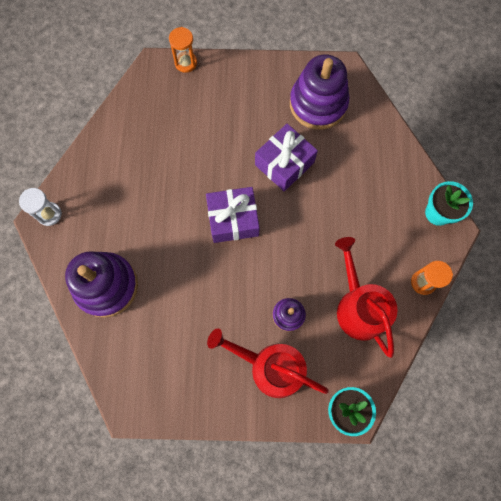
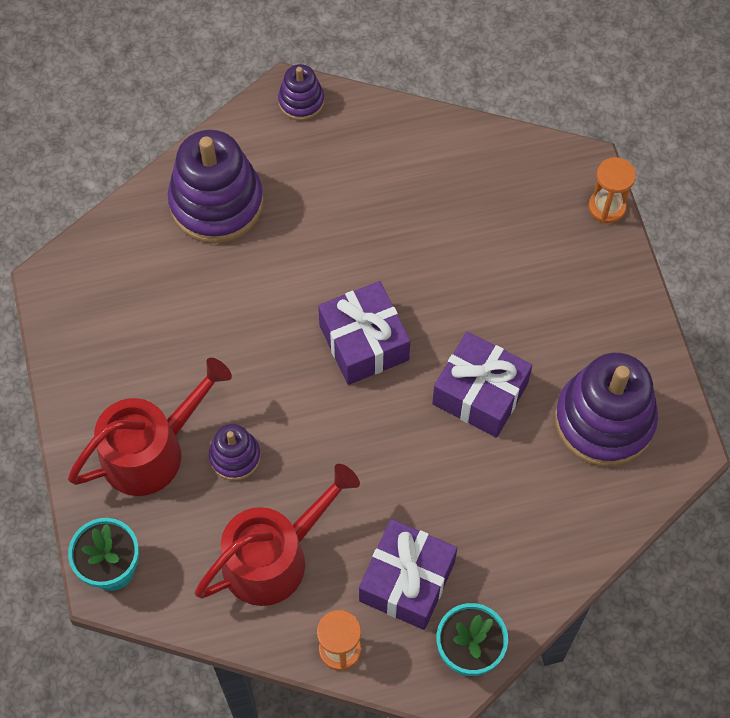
camera: 75 degrees right, 10 degrees down
white hourglass [19,188,62,226] -> purple stacking toy [278,64,324,121]
red watering can [207,328,329,398] -> red watering can turned 45 degrees clockwise [68,358,232,496]
none -> purple gift [359,519,457,630]

